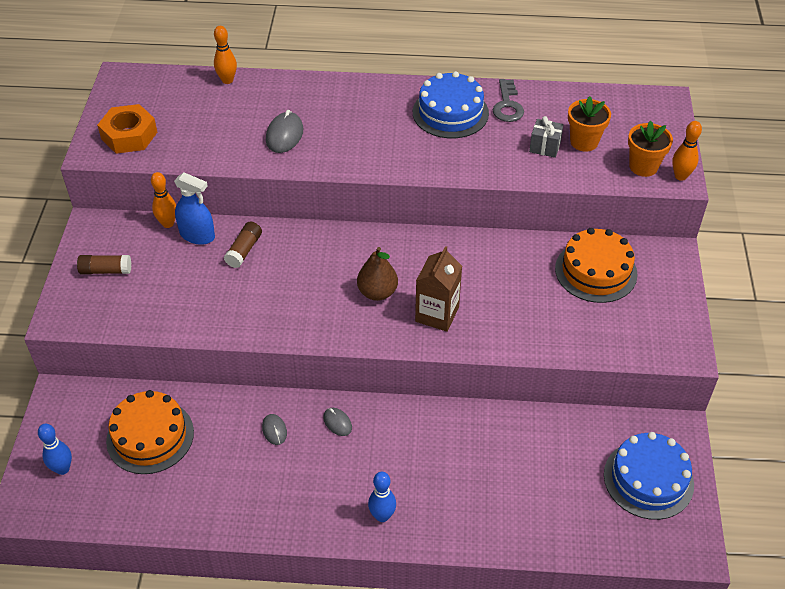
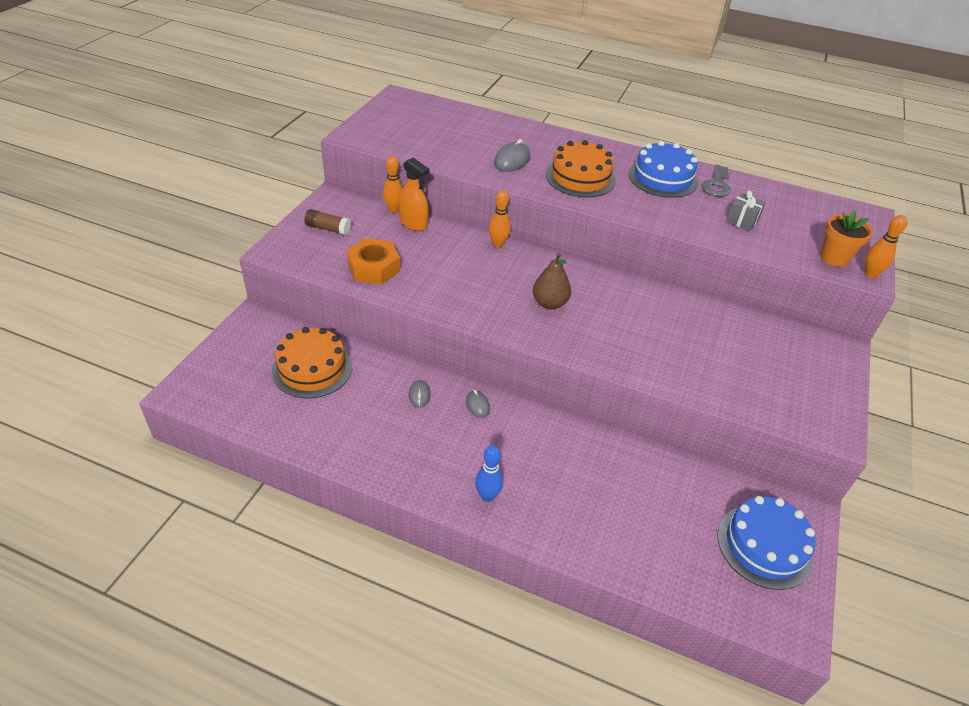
camera: 15 degrees right, 5 degrees down
blue bowling pin [38,424,72,475] -> none
orange nut [97,104,157,154] -> orange nut moved to [347,238,400,285]
blue spray bottle [174,173,215,245] -> orange spray bottle [399,157,429,231]
orange bowling pin [214,26,237,84] -> orange bowling pin moved to [489,190,511,247]
brown glue stick [224,222,262,268] -> none
brown carton [415,246,462,332] -> none
orange cake [555,228,638,303] -> orange cake moved to [546,140,616,197]
orange flower pot [568,96,611,152] -> none

